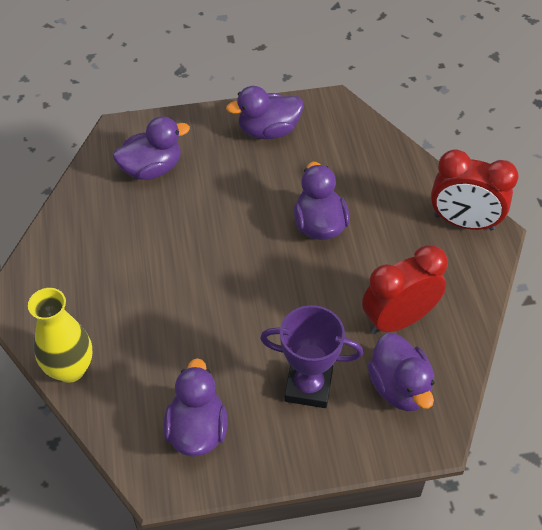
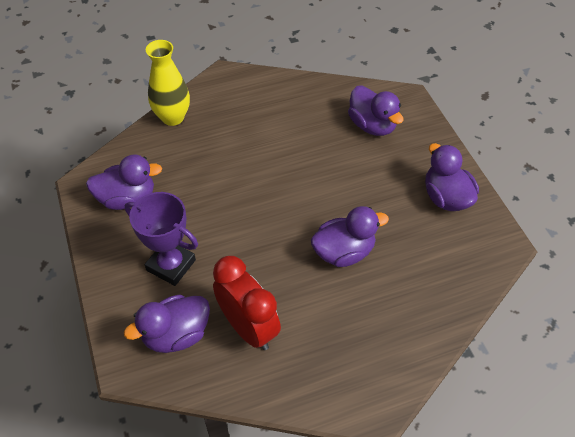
camera: 80 degrees right, 0 degrees up
purple trophy [260,305,363,408] -> purple trophy turned 60 degrees counterclockwise [125,192,198,286]
red clock [431,149,518,231] -> none

